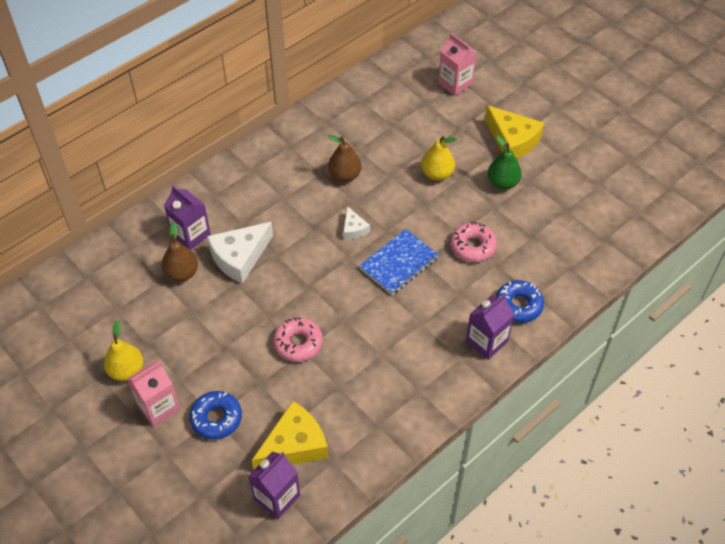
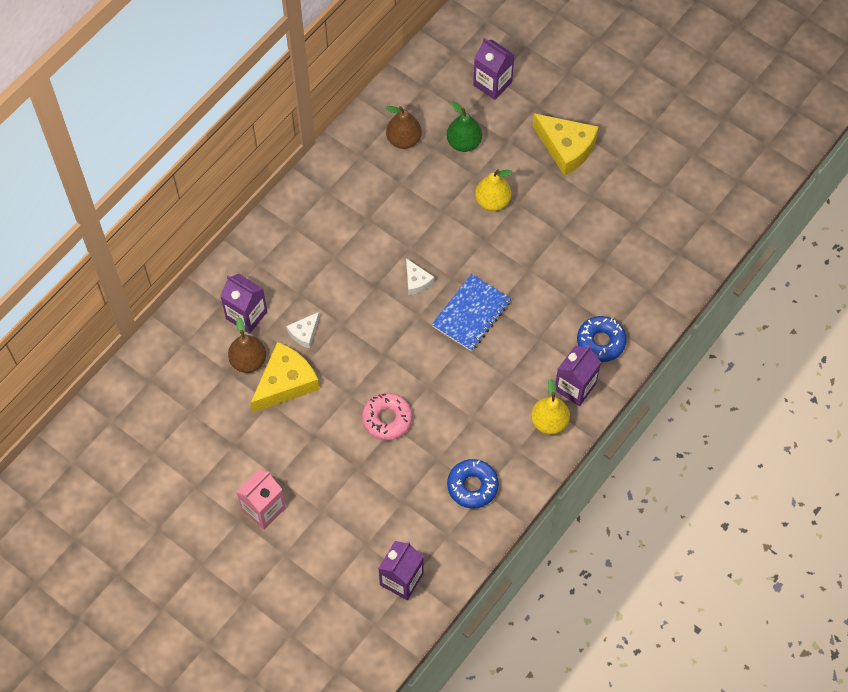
camera: 10 degrees left, 10 degrees up
yellow pear [104,320,143,381] -> yellow pear moved to [531,379,570,435]
blue donut [189,391,242,440] -> blue donut moved to [447,459,499,509]
white cheese [207,222,273,284] -> white cheese [286,312,320,348], size x0.52
yellow cheese [252,401,328,470] -> yellow cheese moved to [251,342,320,412]
brown pear [328,135,362,182] -> brown pear moved to [386,106,422,149]
pink carton [438,33,477,96] -> purple carton [473,38,514,100]
pink donut [451,222,497,262] -> none
green pear [488,136,522,190] -> green pear moved to [447,101,482,152]

